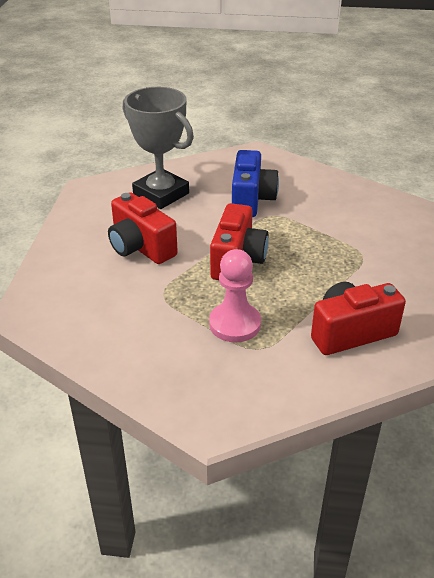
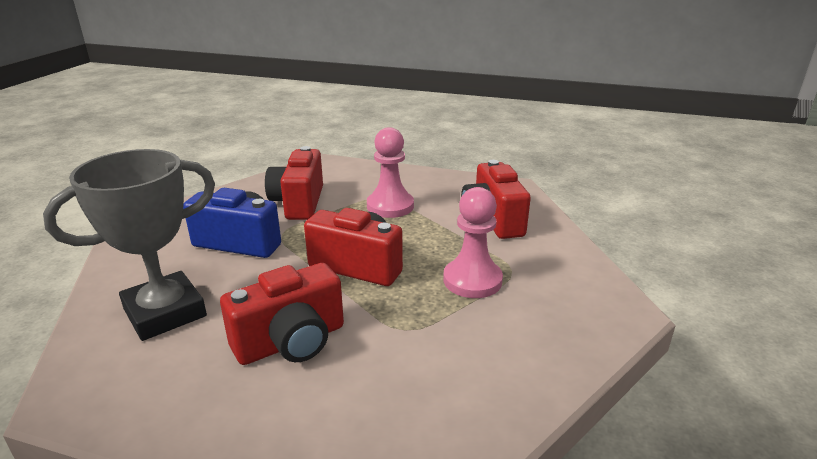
camera: 80 degrees left, 10 degrees down
none -> red camera [265,146,323,220]
none -> pink pawn [367,127,414,218]

